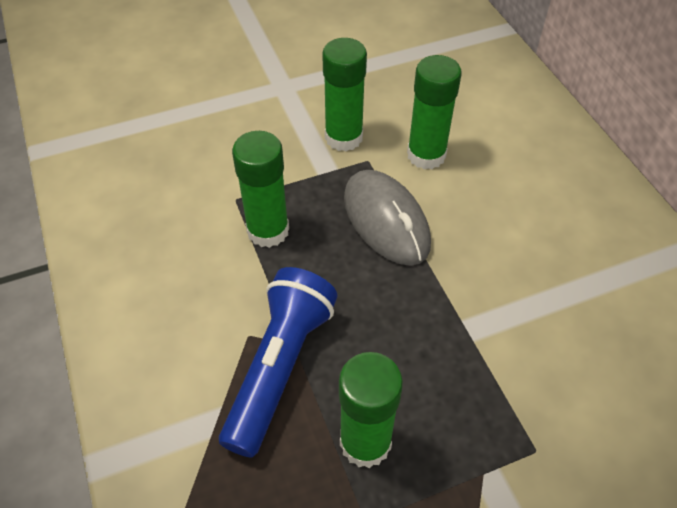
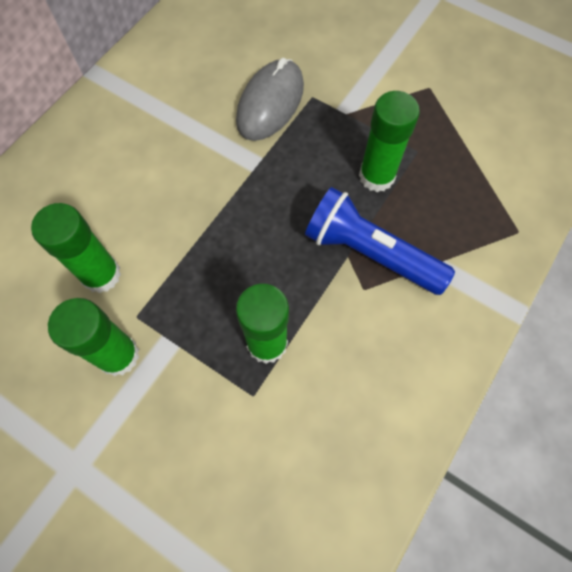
camera: 125 degrees left, 15 degrees up
blue flashlight [219,267,338,457] -> blue flashlight turned 45 degrees clockwise [305,187,455,295]
grey mouse [344,170,431,265] -> grey mouse moved to [236,58,304,141]

